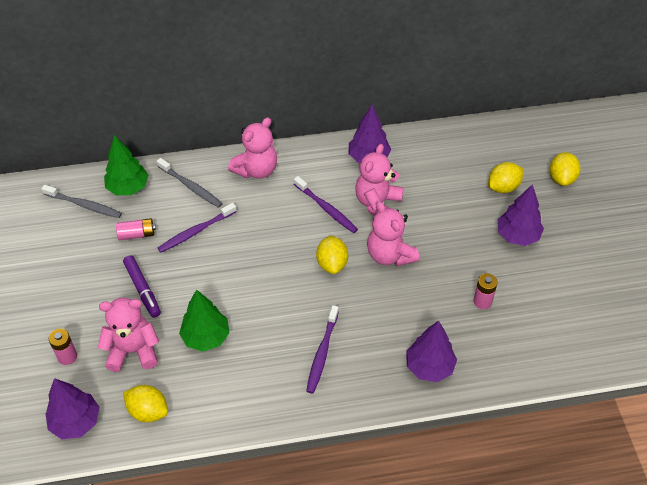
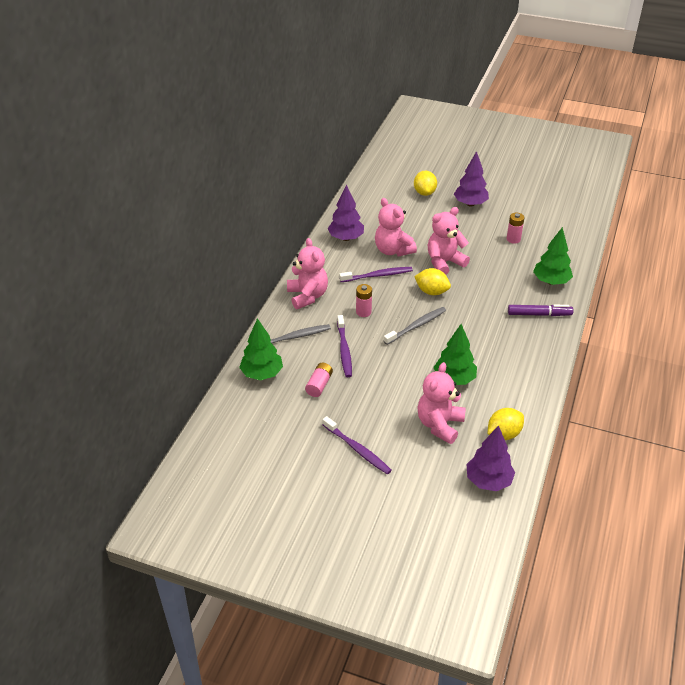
camera: 60 degrees left, 10 degrees down
grey toothbrush [41,185,122,218] -> grey toothbrush moved to [384,307,446,345]
pink battery [49,329,77,365] -> pink battery moved to [356,284,372,317]
purple marker [123,255,161,318] -> purple marker moved to [508,305,573,316]
purple toothbrush [306,305,339,394] -> purple toothbrush moved to [323,416,392,474]
pink teddy bear [367,201,419,266] -> pink teddy bear turned 150 degrees clockwise [428,207,470,275]
purple tree [406,321,457,382] -> green tree [533,227,573,285]
yellow lemon [550,152,581,186] -> none

